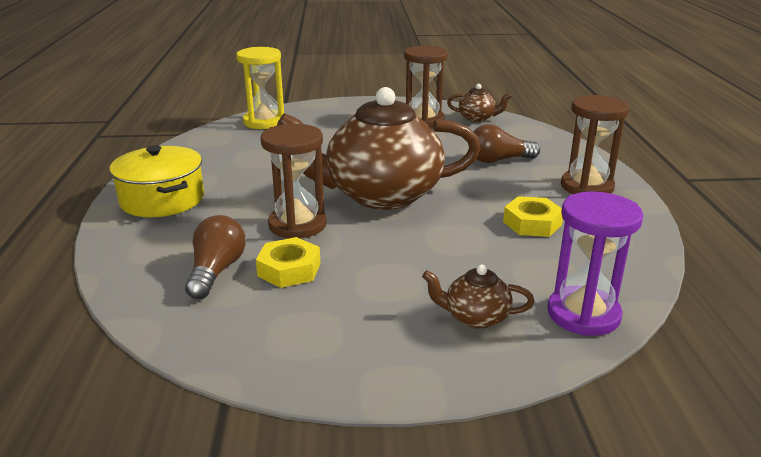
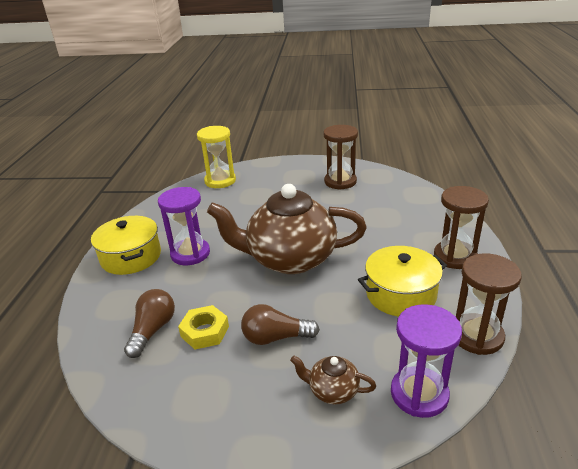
camera: 10 degrees right, 5 degrees up
brown hourglass [260,124,327,238] -> brown hourglass moved to [456,253,522,355]
brown teapot [447,84,512,122] -> none
brown light bulb [473,124,540,163] -> brown light bulb moved to [241,304,320,345]
yellow nut [503,196,563,237] -> yellow pot [358,246,447,317]
none -> purple hourglass [158,187,210,265]

